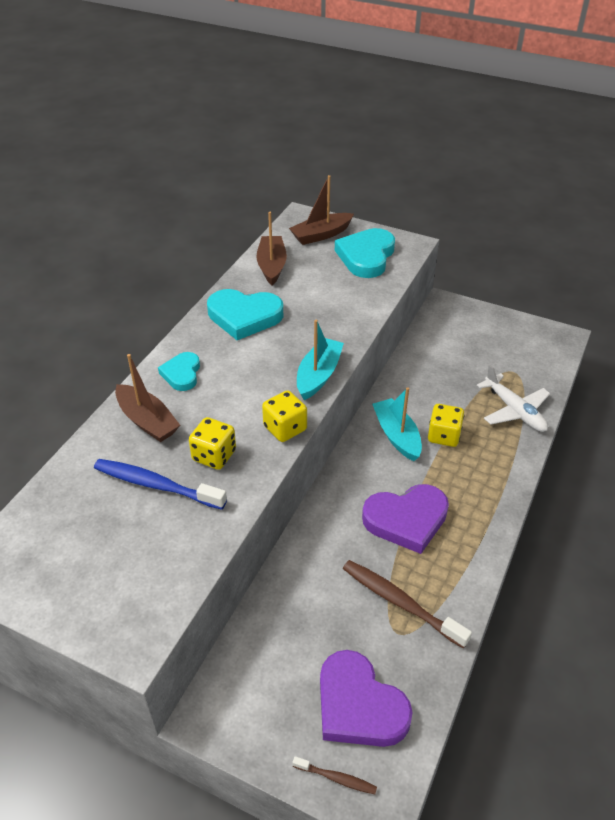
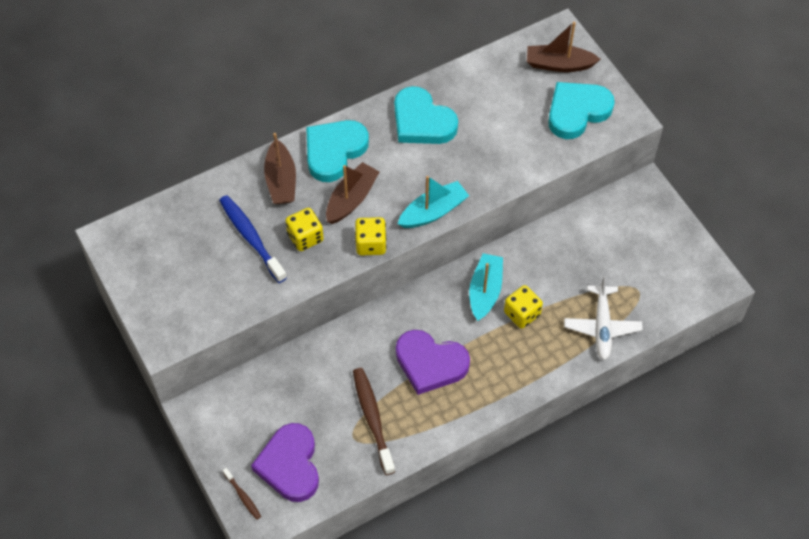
camera: 35 degrees right, 15 degrees up
turquoise heart [158,352,200,391] -> turquoise heart [306,120,369,182], size x1.70
brown boat [256,212,287,285] -> brown boat moved to [326,162,380,224]

